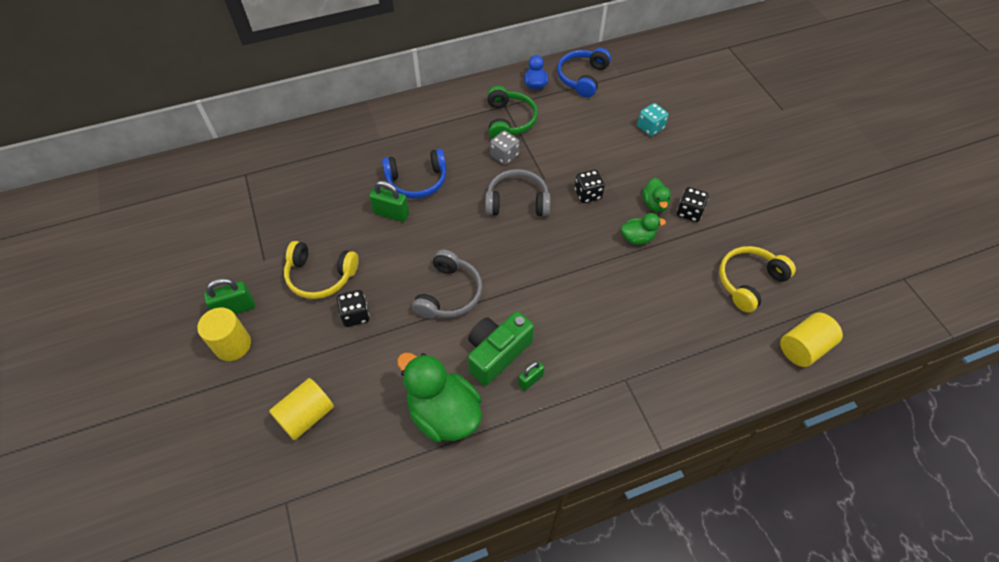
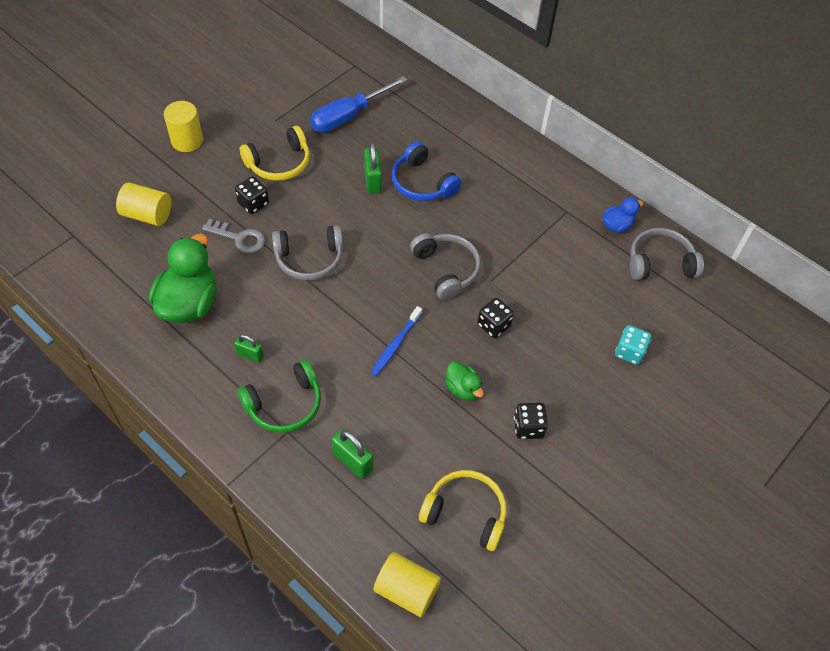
camera: 60 degrees right, 0 degrees up
green padlock [204,278,255,314] -> green padlock moved to [331,429,373,479]
yellow headphones [284,241,358,299] -> yellow headphones turned 105 degrees counterclockwise [240,126,310,181]
green camera [468,311,534,386] -> none
green headphones [487,86,538,139] -> green headphones moved to [237,360,321,433]
grey dice [490,130,520,165] -> none
blue headphones [557,48,611,98] -> grey headphones [630,228,704,280]
green duck [642,178,671,212] -> none
none -> grey key [202,219,265,253]
none -> blue screwdriver [310,76,407,132]
none -> blue toothbrush [371,306,422,376]

